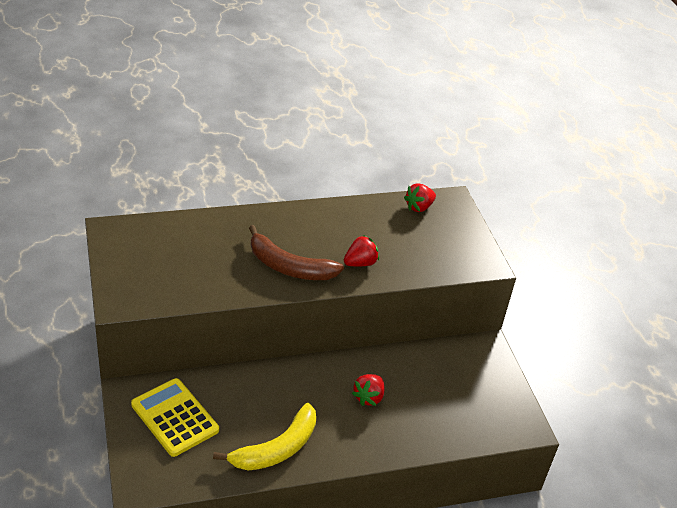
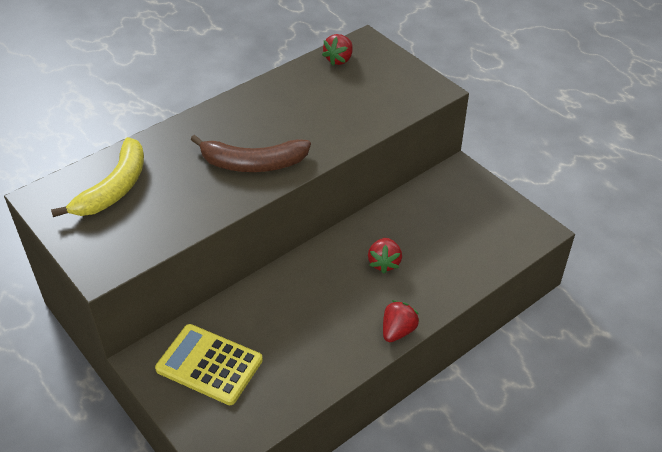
camera: 20 degrees left, 5 degrees up
yellow banana [213,403,316,471] -> yellow banana moved to [51,137,144,217]
red strawberry [344,235,379,267] -> red strawberry moved to [383,300,420,342]

